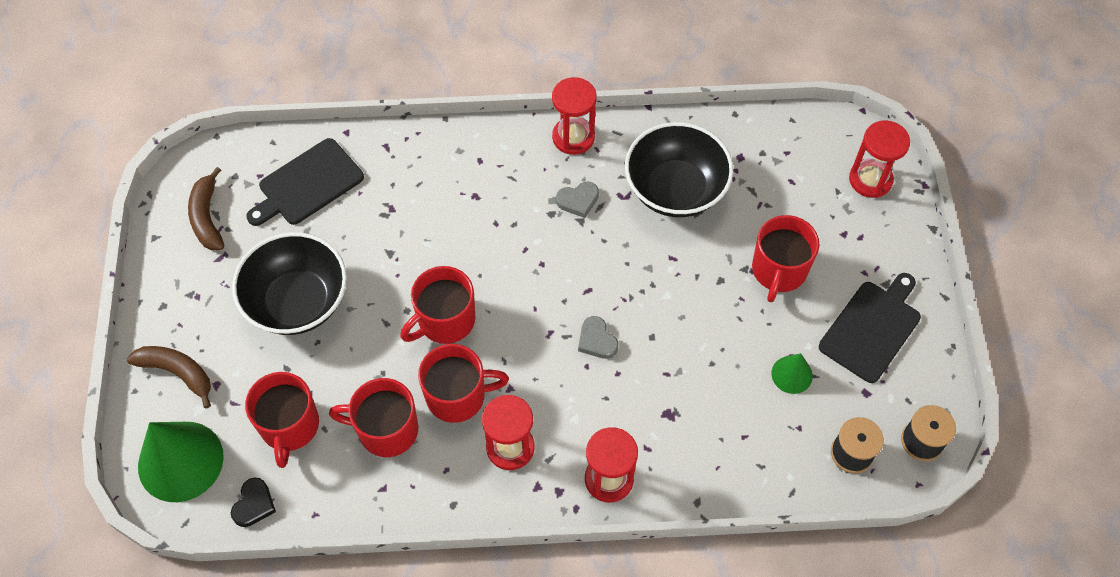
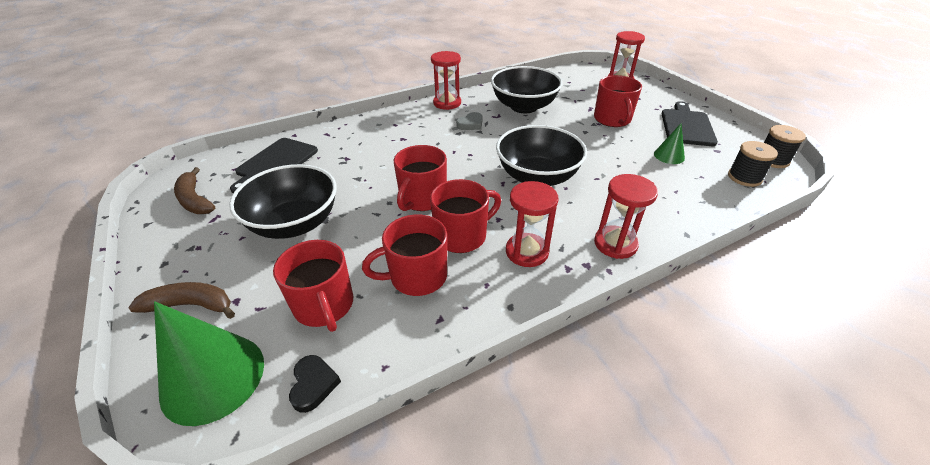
camera: 25 degrees left, 20 degrees down
grey heart [578,316,618,359] -> black bowl [496,125,587,186]

